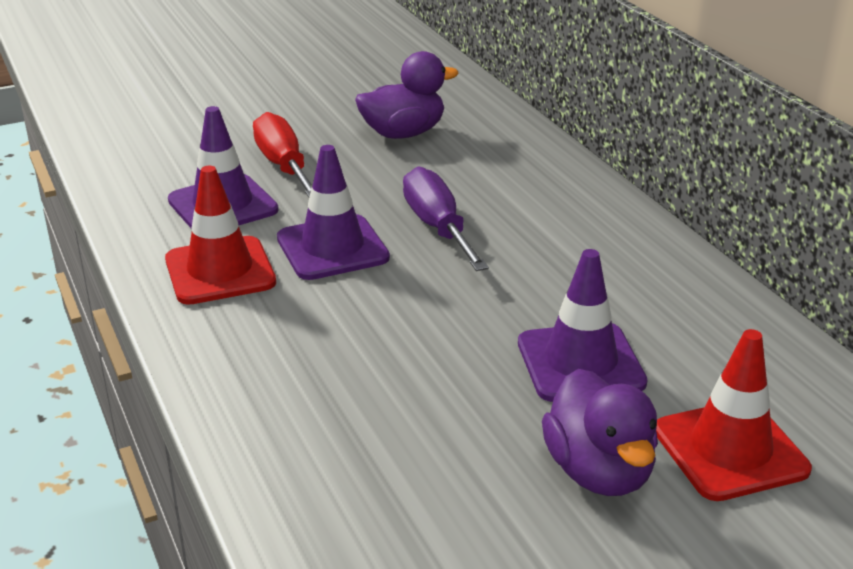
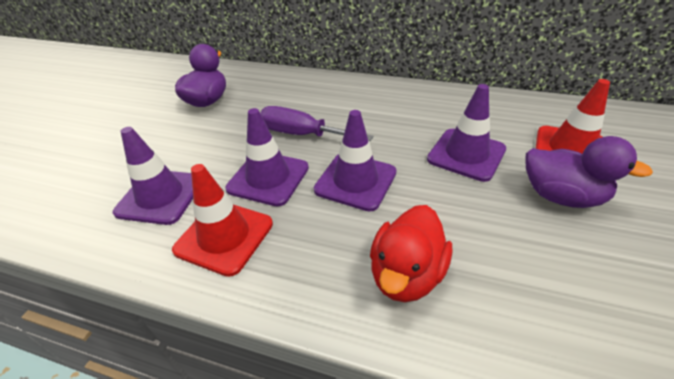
camera: 45 degrees left, 10 degrees up
red screwdriver [253,112,312,197] -> none
none -> purple traffic cone [314,110,397,212]
none -> red duck [370,205,452,302]

